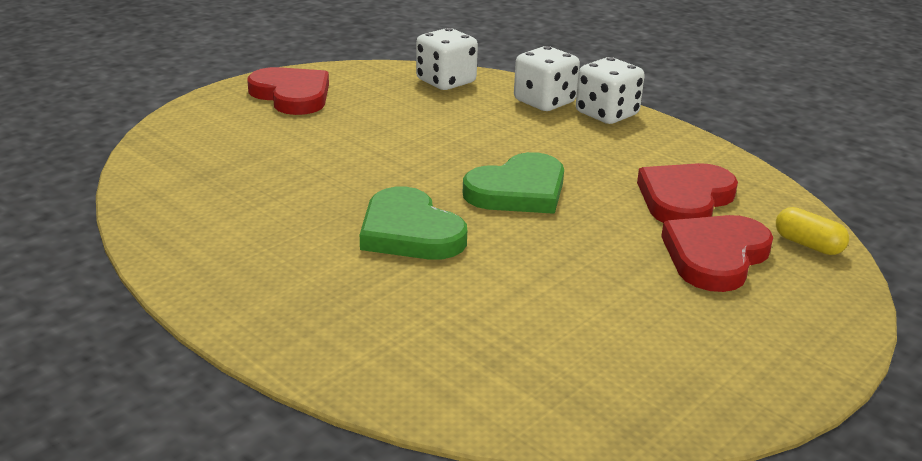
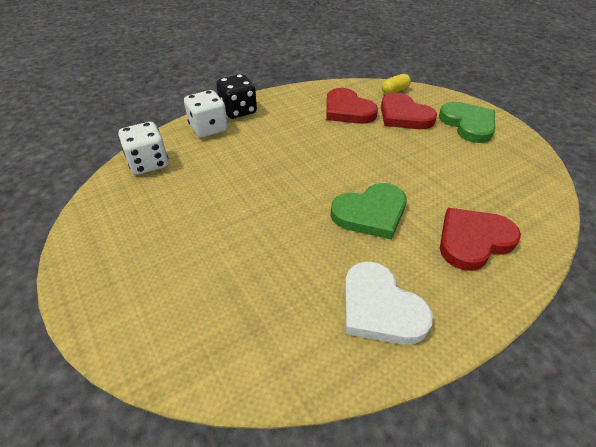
camera: 75 degrees left, 15 degrees up
red heart [247,67,329,115] -> red heart moved to [440,208,521,271]
green heart [463,152,564,214] -> green heart moved to [439,102,495,143]
white dice [576,57,645,124] -> black dice [216,74,257,119]
none -> white heart [345,262,433,345]

